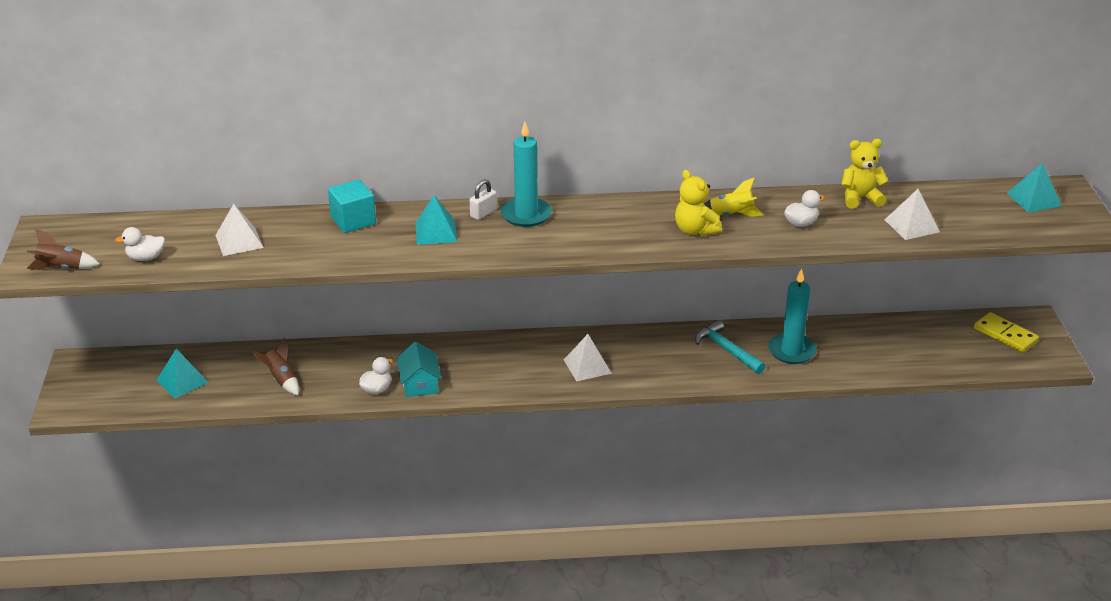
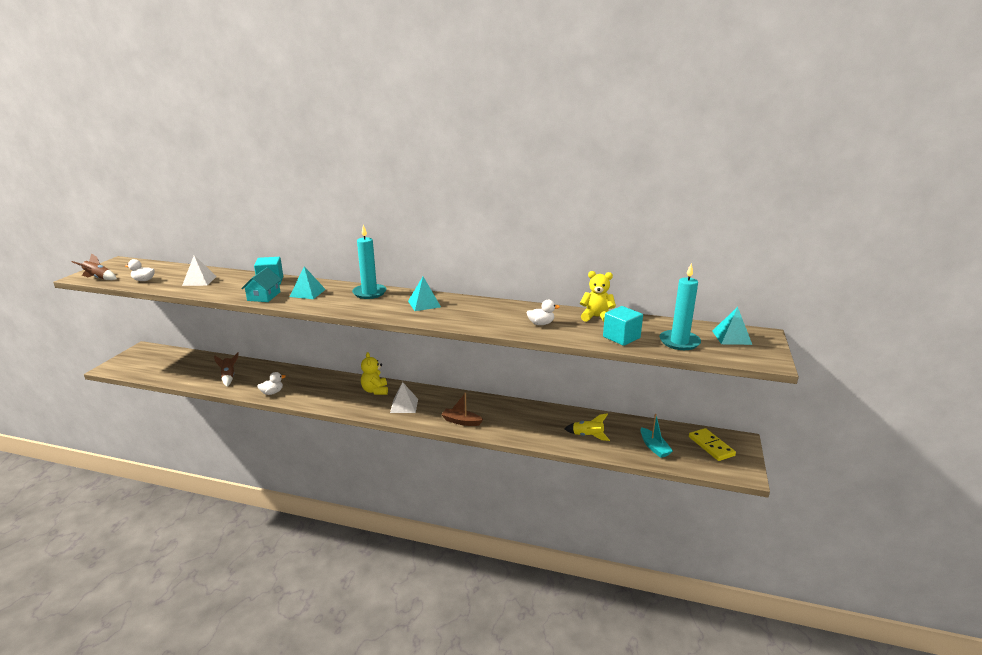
camera: 20 degrees right, 10 degrees down
turquoise pyramid [156,349,209,398] -> turquoise pyramid moved to [408,277,441,311]
turquoise house [397,342,442,397] -> turquoise house moved to [241,267,282,302]
white padlock [469,180,497,220] -> none
yellow teddy bear [675,170,722,236] -> yellow teddy bear moved to [361,352,388,395]
turquoise hammer [695,320,765,374] -> none
yellow rocket [704,177,764,217] -> yellow rocket moved to [564,413,610,441]
turquoise candle [768,268,816,364] -> turquoise candle moved to [659,263,701,350]
white pyramid [885,189,940,240] -> turquoise cube [603,306,643,346]
none -> brown boat [441,393,483,426]
none -> turquoise boat [640,414,673,458]

